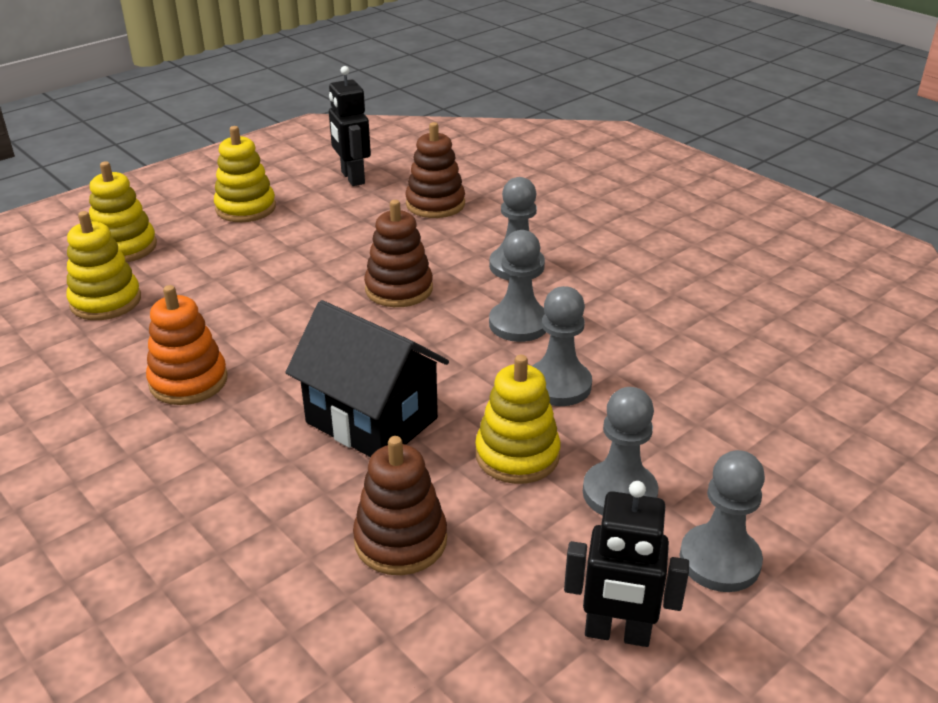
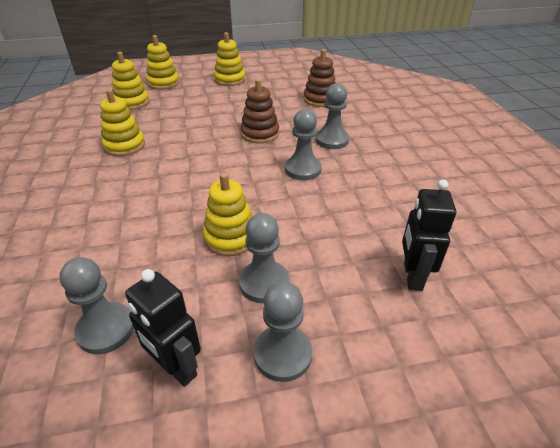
camera: 30 degrees right, 5 degrees up
orange stacking toy [146,285,228,405] -> yellow stacking toy [100,89,145,156]
black house [285,300,449,457] -> none
black robot [329,66,371,186] -> black robot moved to [402,179,456,291]
brown stacking toy [353,436,447,575] -> none
grey pawn [532,286,592,406] -> grey pawn moved to [60,257,134,354]

